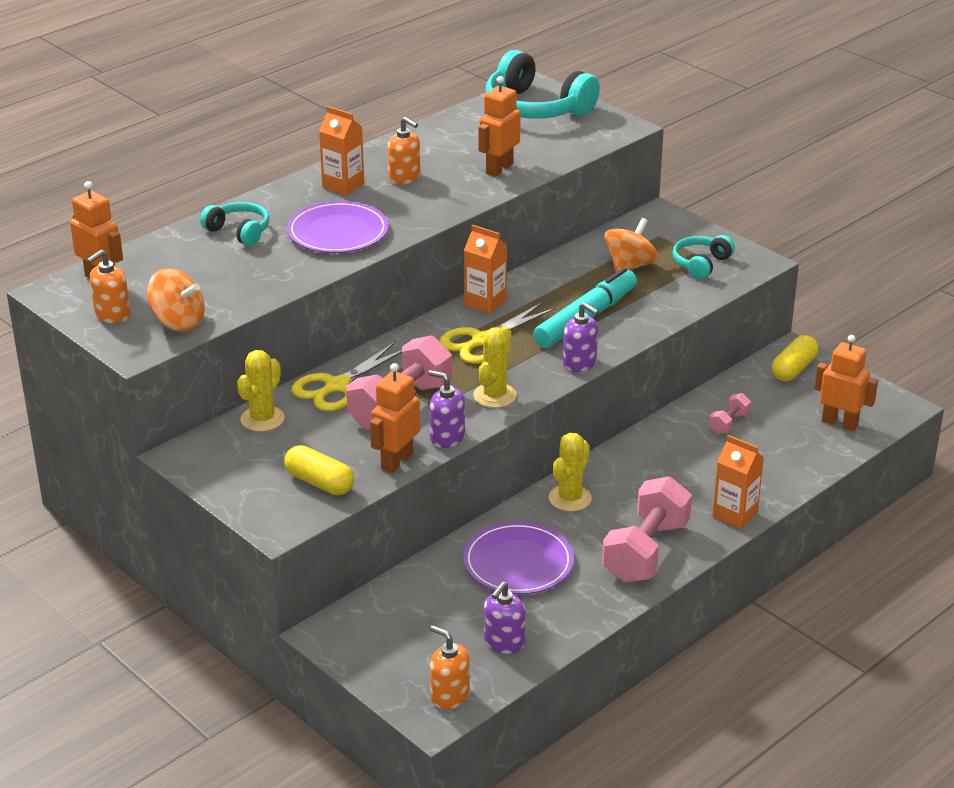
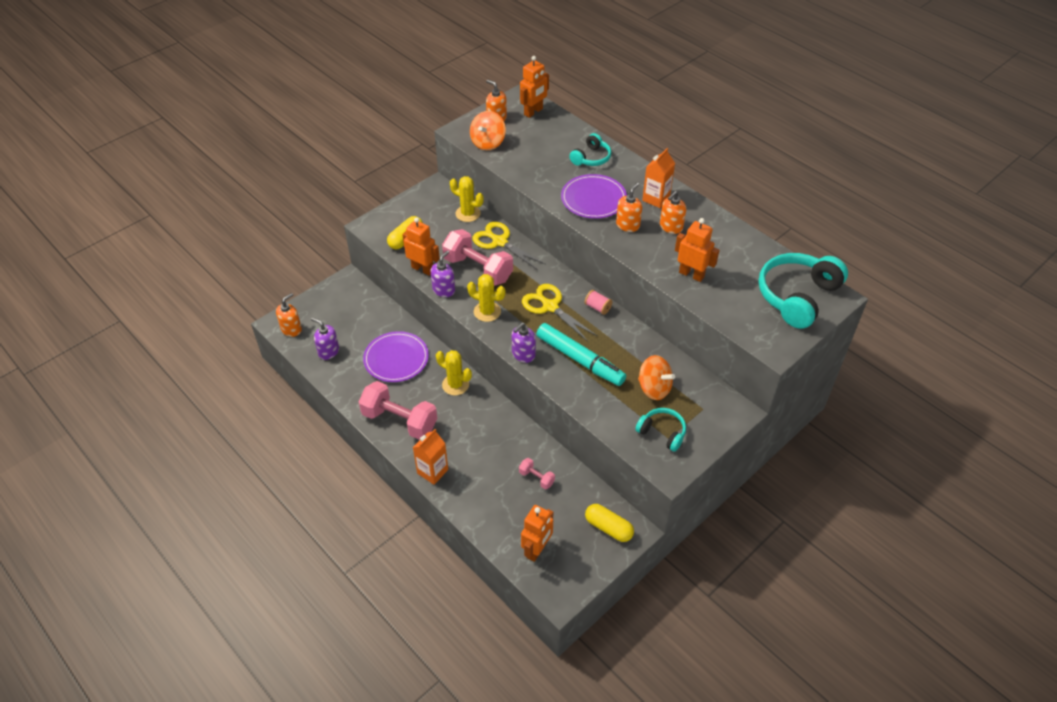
camera: 90 degrees right, 15 degrees up
orange carton [464,225,507,314] -> pink spool [585,290,612,315]
none -> orange soap dispenser [616,183,642,232]

